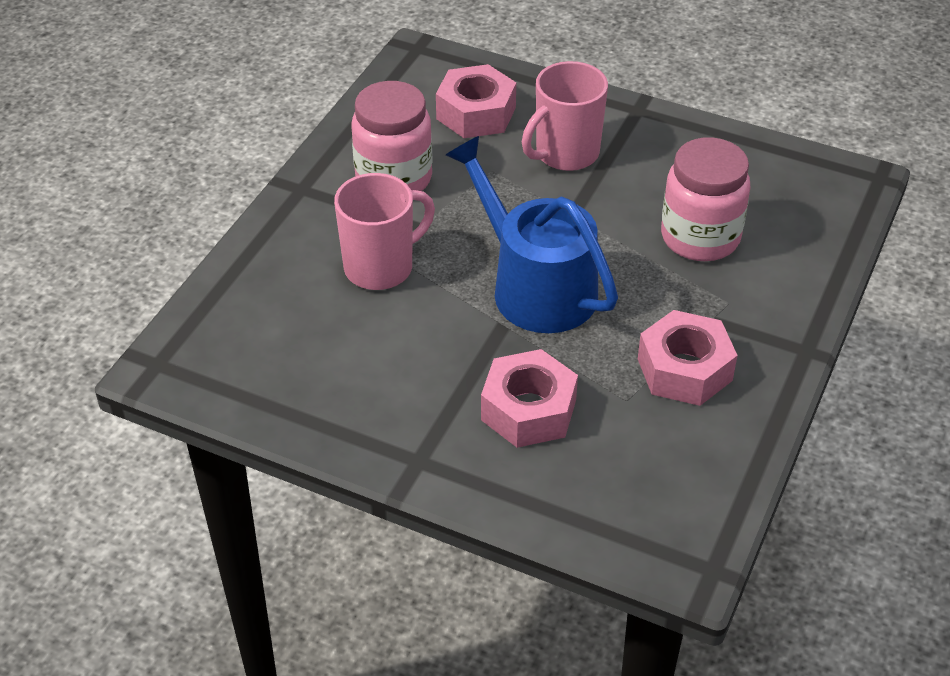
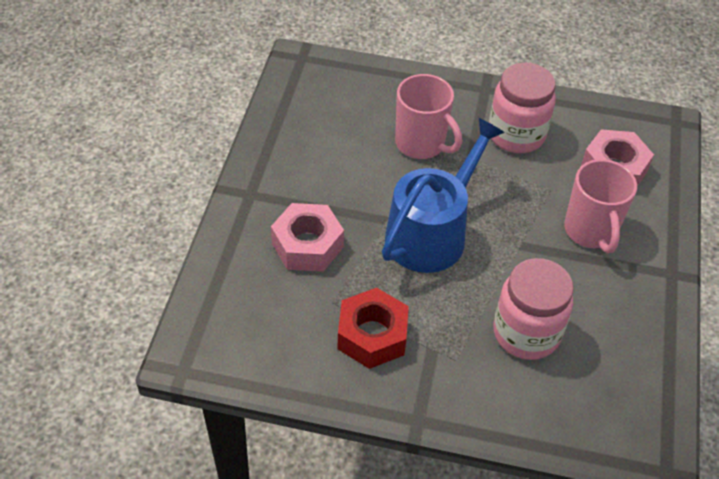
camera: 75 degrees right, 5 degrees up
pink mug [522,61,608,171] -> pink mug turned 135 degrees counterclockwise [564,159,637,253]
pink nut [638,310,738,406] -> red nut [337,288,409,369]

